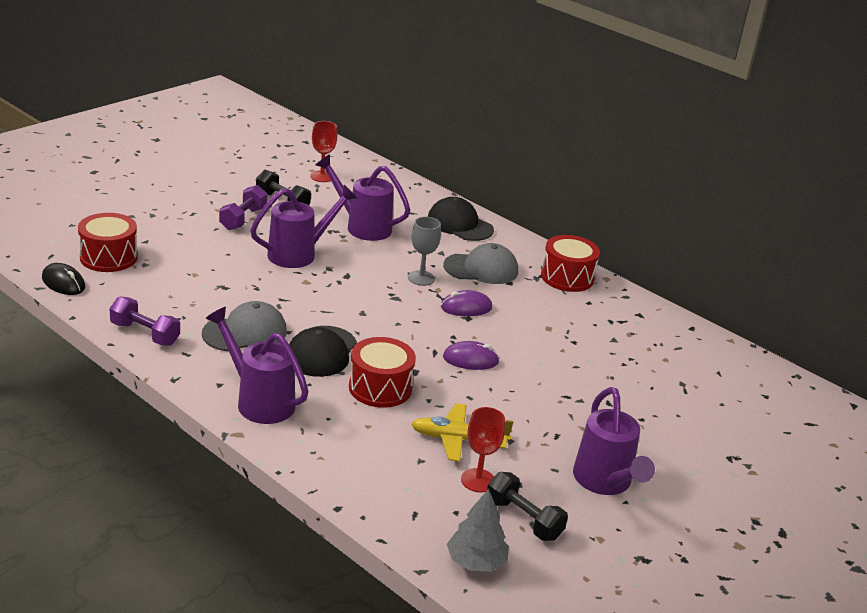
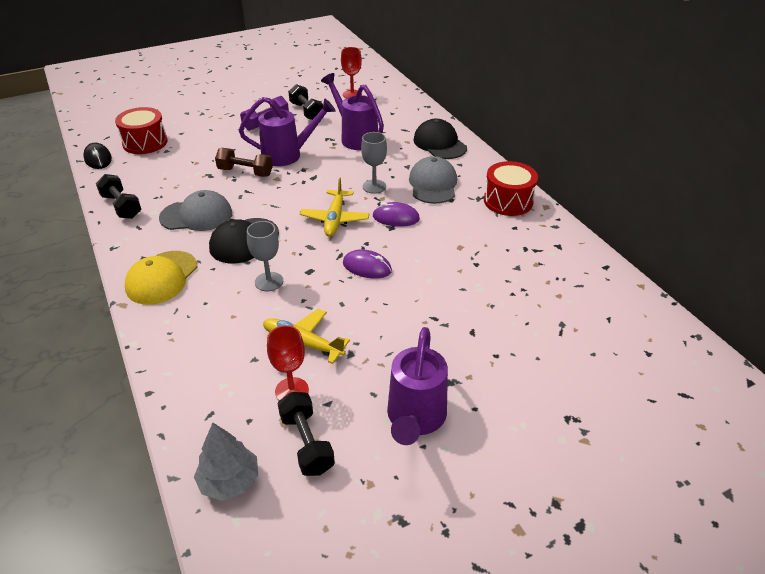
camera: 25 degrees right, 10 degrees up
purple dumbbell [109,297,180,346] -> black dumbbell [96,174,141,219]
purple watering can [205,307,309,424] -> yellow cap [125,251,197,305]
red drum [349,337,416,408] -> grey goblet [247,221,283,291]
grey cap [443,243,518,284] -> grey cap turned 105 degrees counterclockwise [409,156,457,204]
none -> brown dumbbell [215,148,273,177]
none -> yellow plane [300,178,370,236]

